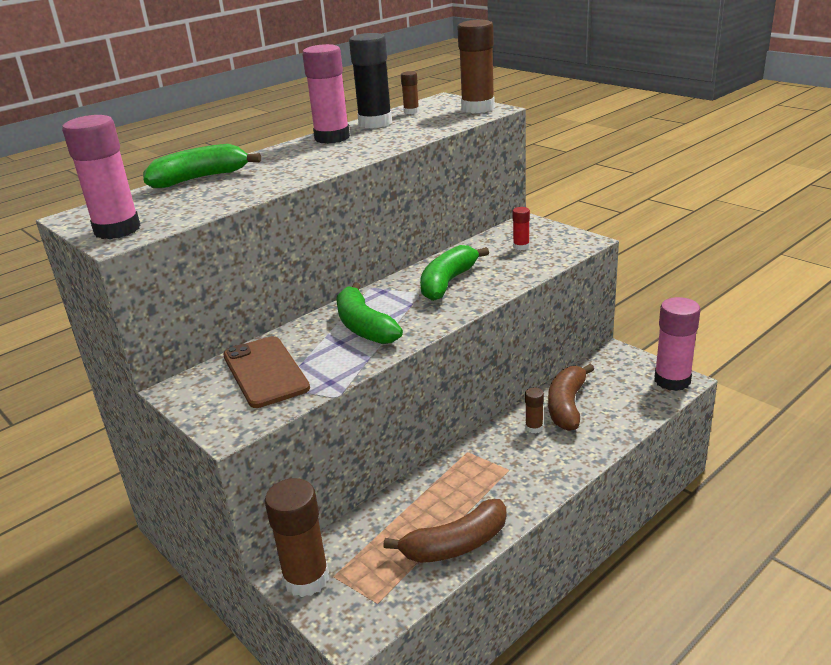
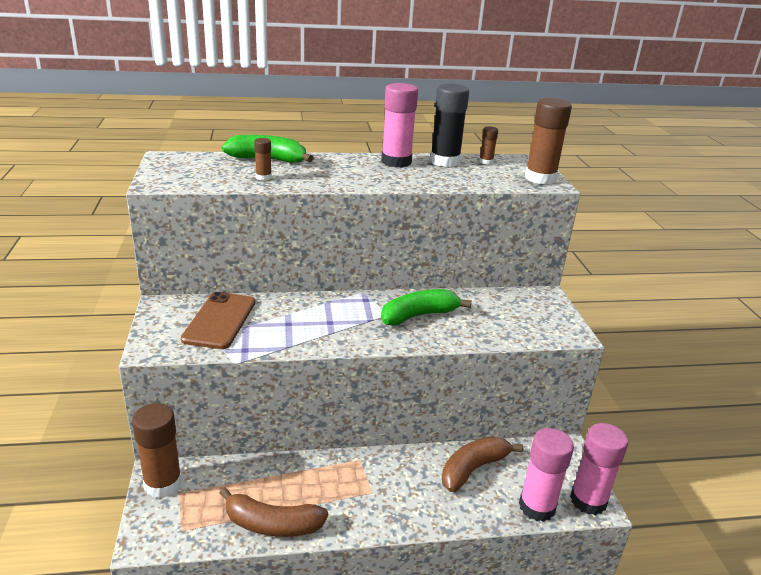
camera: 30 degrees right, 0 degrees up
pink glue stick [62,115,141,239] -> pink glue stick moved to [519,428,574,522]
green banana [337,283,403,344] -> none
red glue stick [512,207,530,250] -> none
brown glue stick [525,388,544,434] -> brown glue stick moved to [254,138,272,181]

